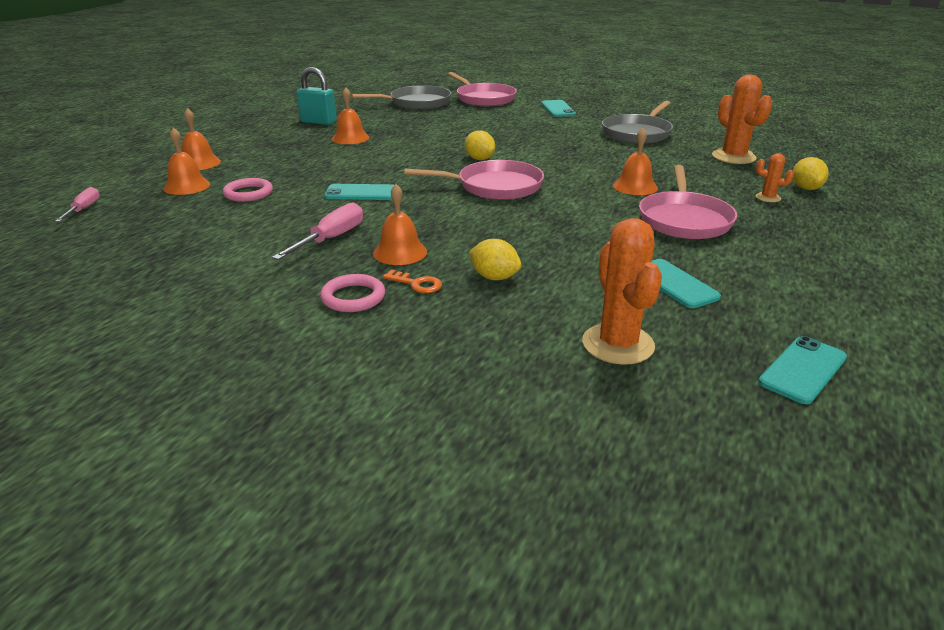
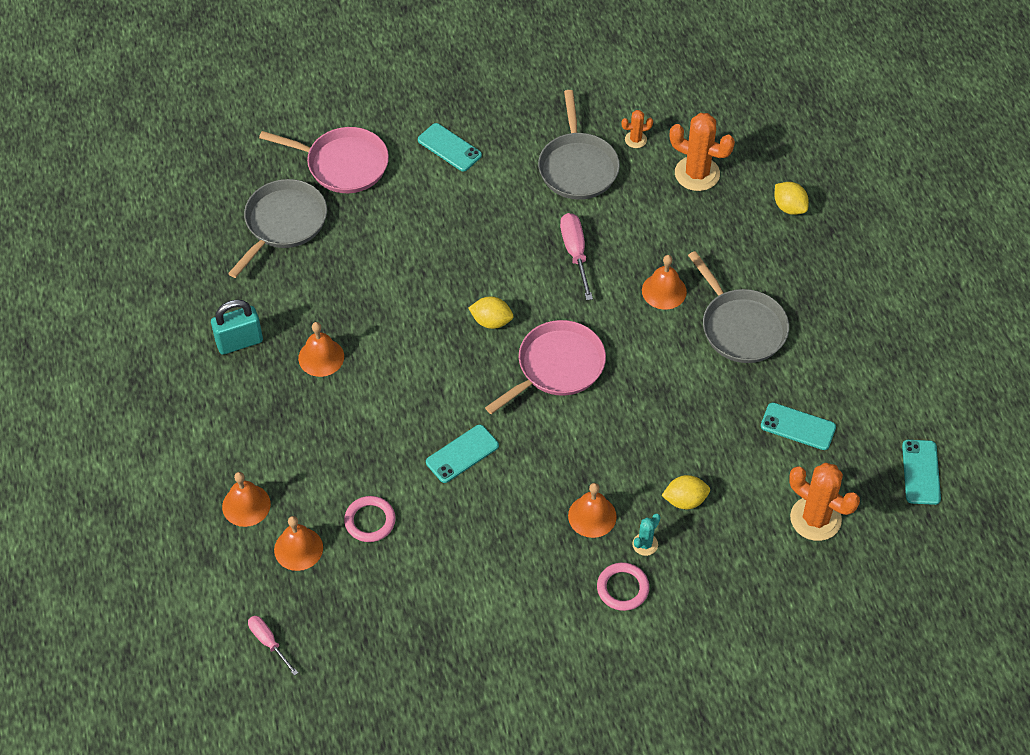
camera: 40 degrees left, 25 degrees up
pink screwdriver [272,202,363,260] -> pink screwdriver moved to [560,213,593,300]
orange key [383,269,442,293] -> turquoise cactus [633,514,660,556]
pink pan [639,165,737,239] -> grey pan [688,251,789,363]
orange cactus [756,153,794,202] -> orange cactus moved to [621,110,653,148]

